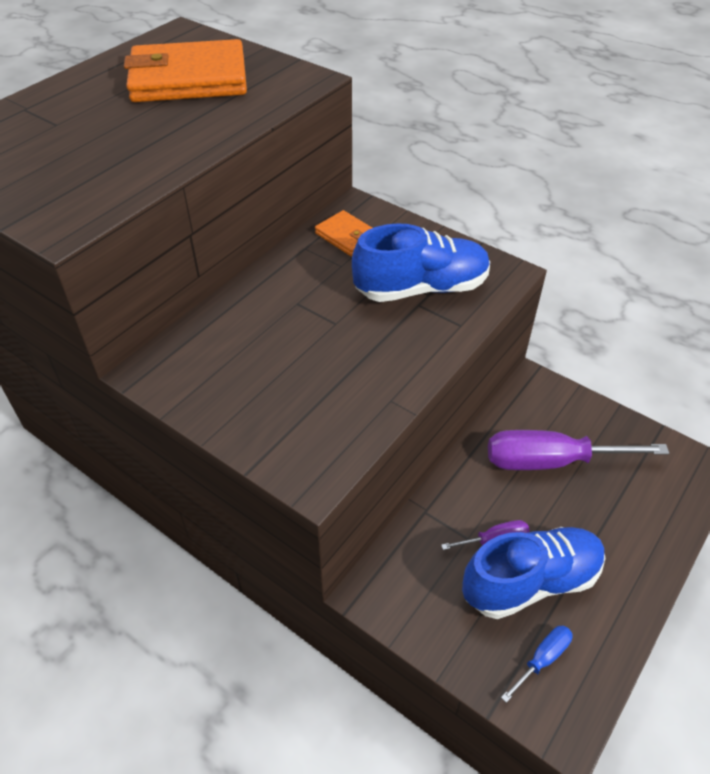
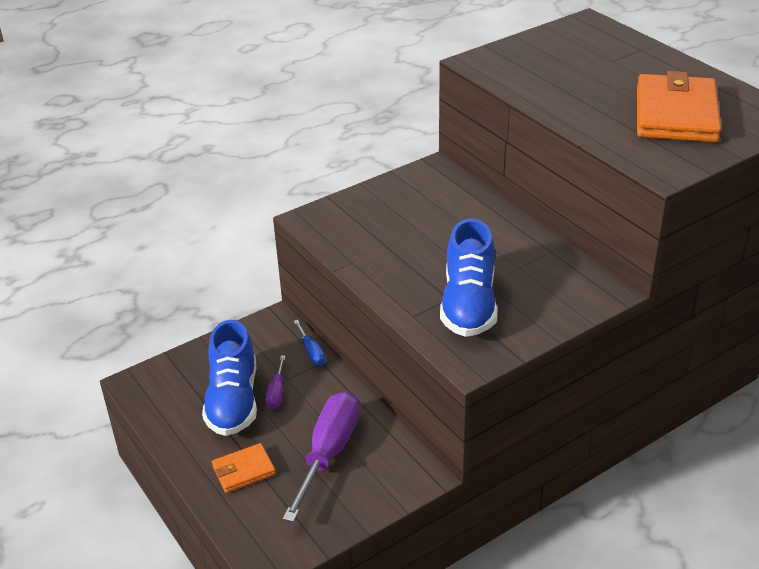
camera: 110 degrees right, 10 degrees down
orange wallet [315,210,372,256] -> orange wallet moved to [212,443,276,493]
blue screwdriver [501,626,573,703] -> blue screwdriver moved to [294,320,325,366]

